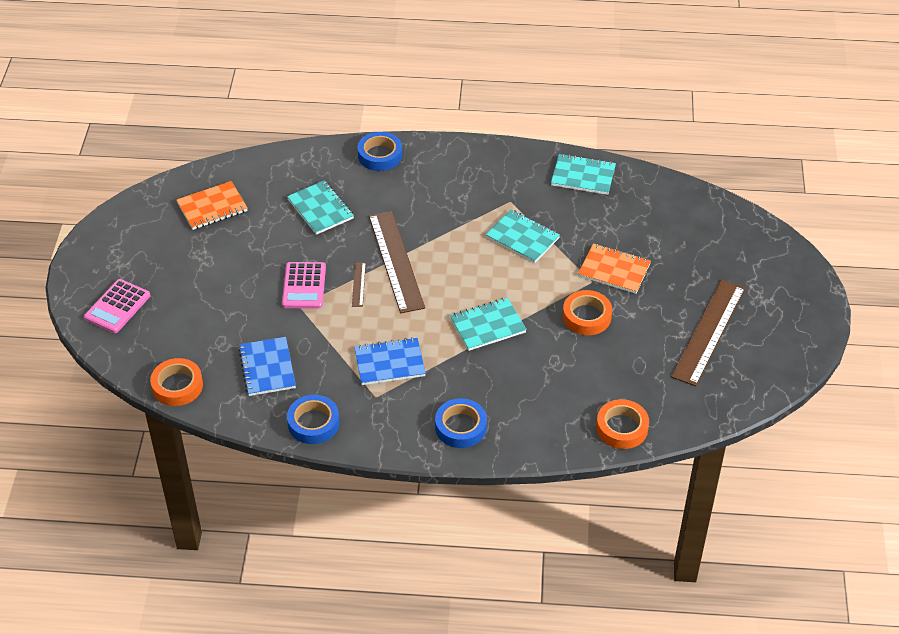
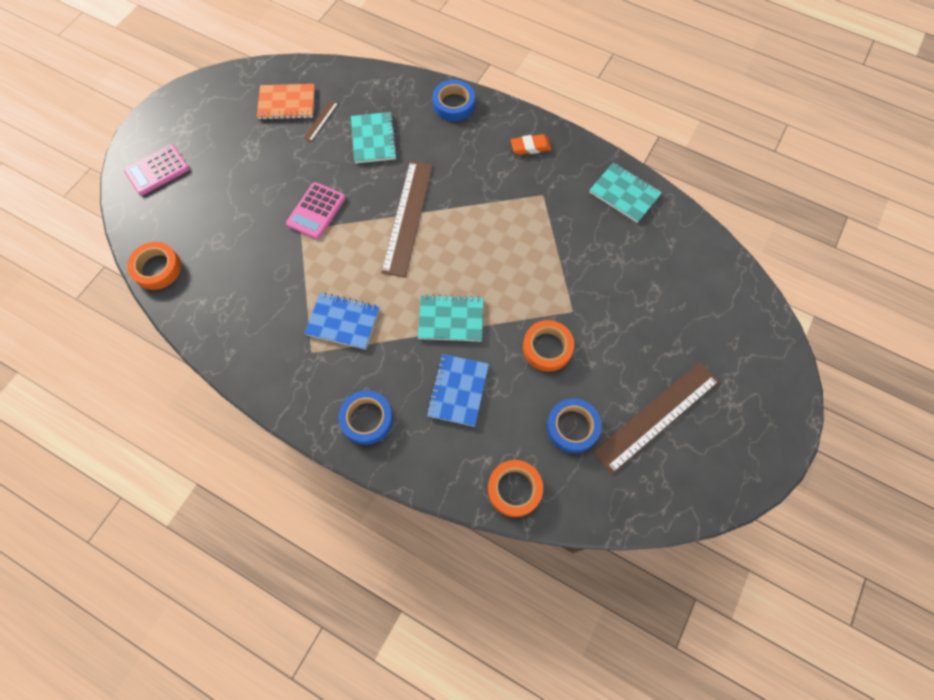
camera: 25 degrees right, 20 degrees up
blue notebook [238,337,296,396] -> blue notebook moved to [427,354,489,427]
blue tape [287,395,340,444] -> blue tape moved to [547,398,602,453]
brown ruler [352,262,366,307] -> brown ruler moved to [303,100,338,142]
turquoise notebook [485,209,560,263] -> none
orange notebook [578,243,651,294] -> none
none -> orange eraser [511,134,552,155]

